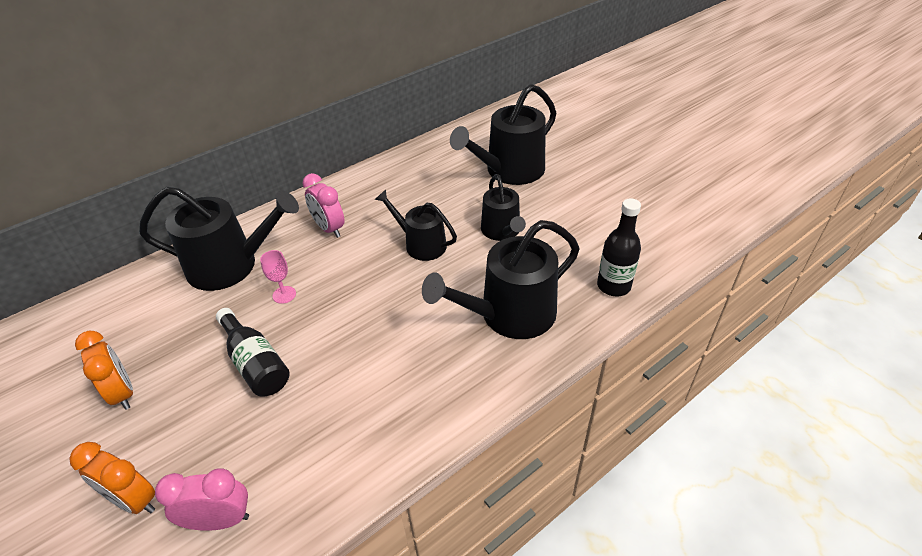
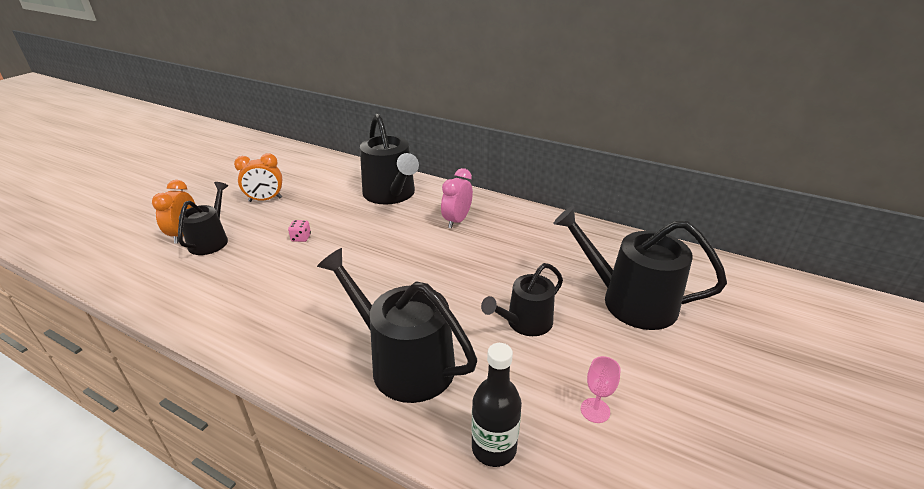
camera: 65 degrees right, 10 degrees down
orange clock [75,331,133,410] -> orange clock turned 45 degrees clockwise [234,153,282,202]
pink clock [155,468,249,531] -> none
black bottle [216,308,290,397] -> pink dice [288,220,311,242]
pink goblet [260,250,296,304] -> pink goblet moved to [581,356,621,423]
black watering can [375,190,457,261] -> black watering can moved to [178,182,228,255]

